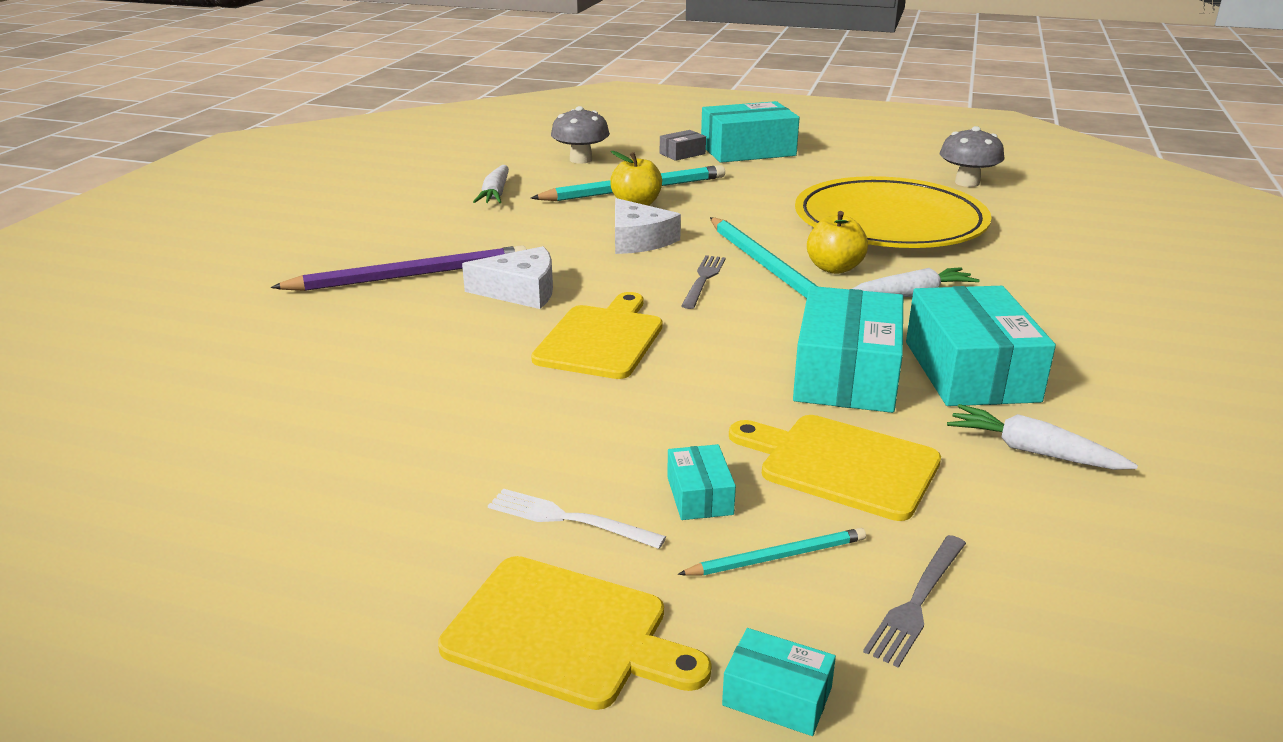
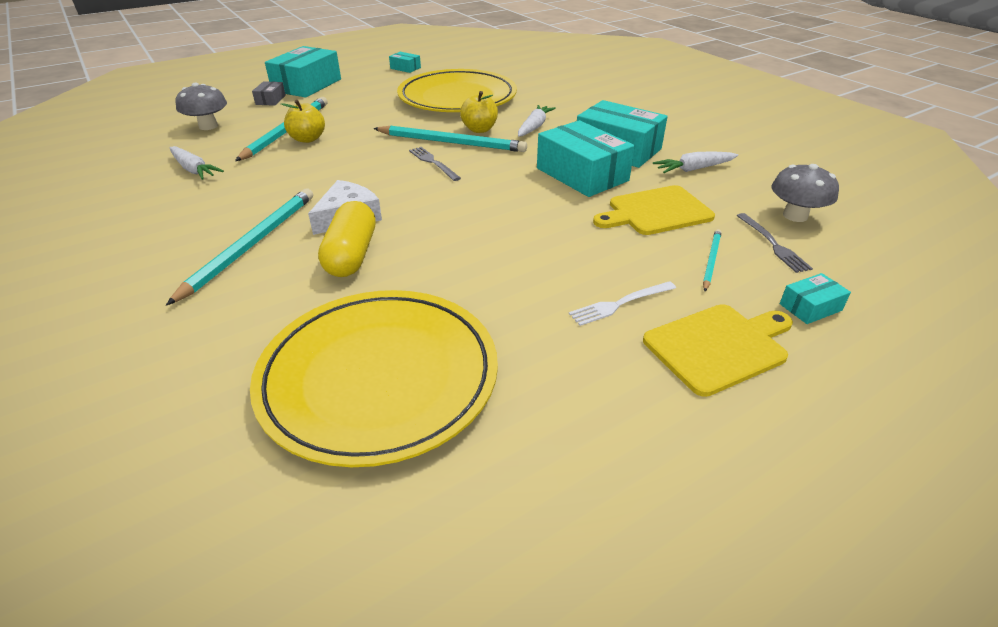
camera: 50 degrees left, 10 degrees up
purple pencil [271,245,527,291] -> turquoise pencil [166,188,313,306]
yellow cutting board [531,292,663,379] -> none
white cheese [615,198,681,254] -> none
turquoise box [667,444,736,520] -> turquoise box moved to [389,52,421,73]
grey mushroom [940,126,1004,187] -> grey mushroom moved to [771,164,839,222]
none -> yellow plate [250,290,498,467]
none -> yellow capsule [318,201,376,277]

